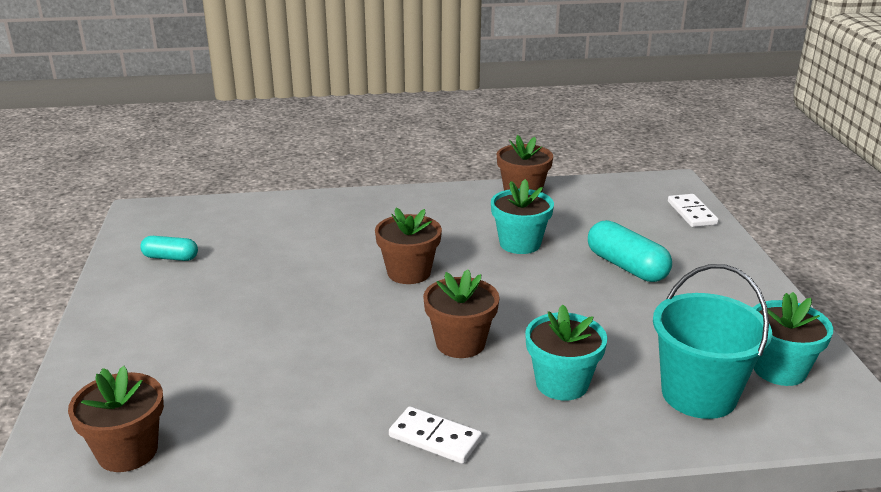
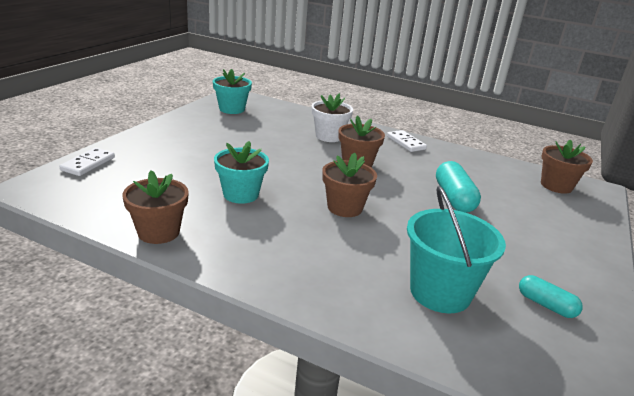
camera: 150 degrees left, 0 degrees up
turquoise flower pot [525,304,607,400] -> white flower pot [311,93,353,142]
turquoise capsule [588,220,672,282] -> turquoise capsule moved to [436,161,481,213]
turquoise bucket [653,264,772,419] -> turquoise bucket moved to [407,186,506,313]

